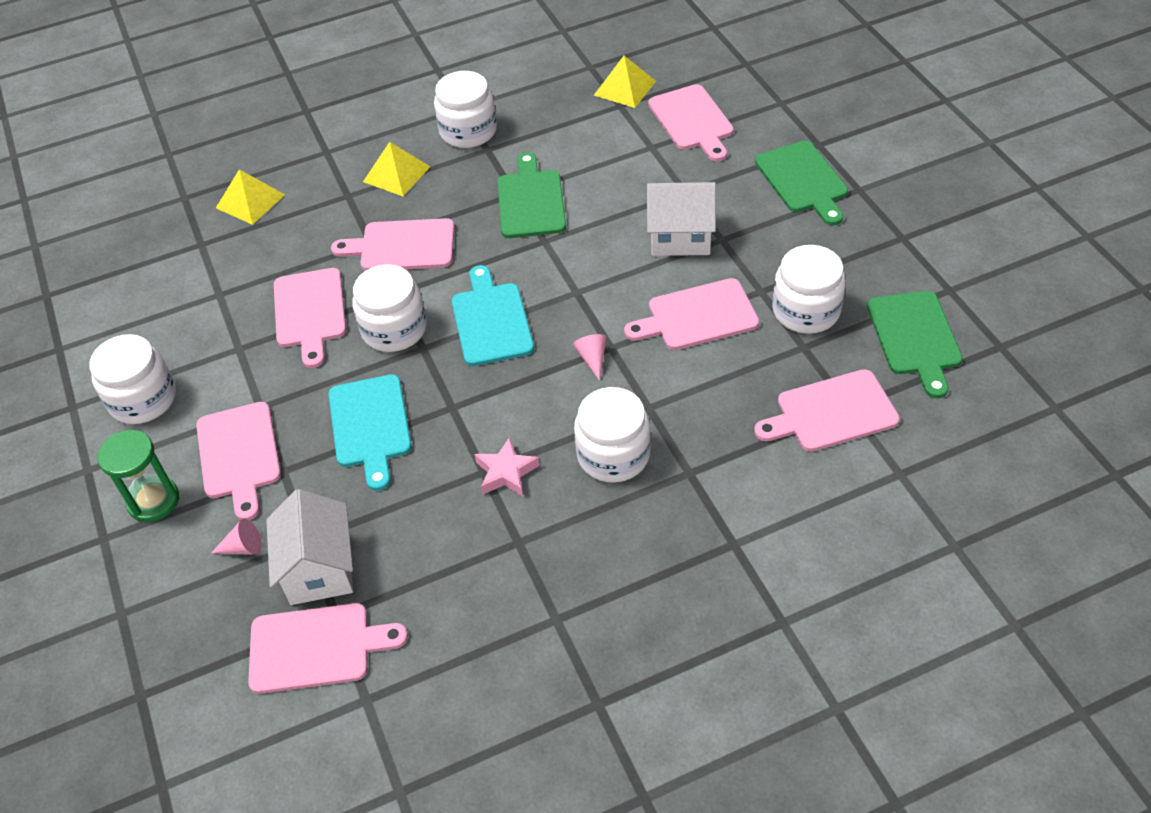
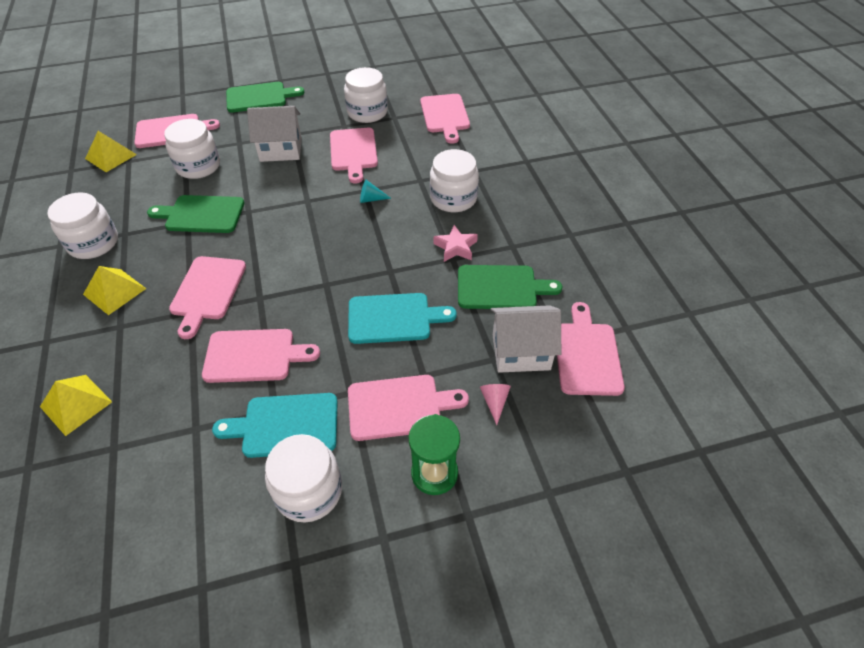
camera: 85 degrees left, 0 degrees up
white jar [353,264,427,352] -> white jar moved to [164,119,220,179]
turquoise cutting board [452,265,534,366] -> turquoise cutting board moved to [212,393,338,458]
pink cone [573,334,607,381] -> turquoise cone [360,180,391,203]
white house [647,182,716,256] -> white house turned 75 degrees clockwise [247,106,302,162]
green cutting board [867,291,963,398] -> green cutting board moved to [458,265,562,309]

